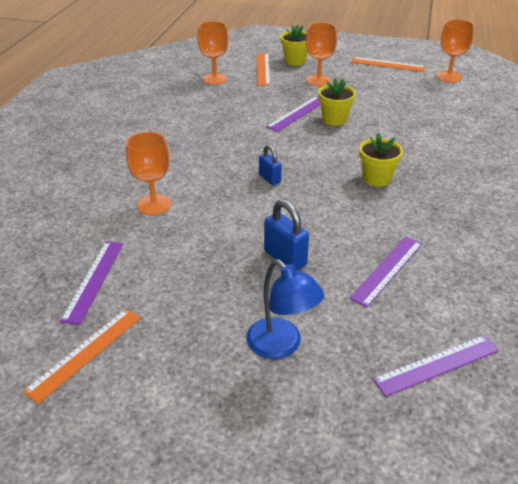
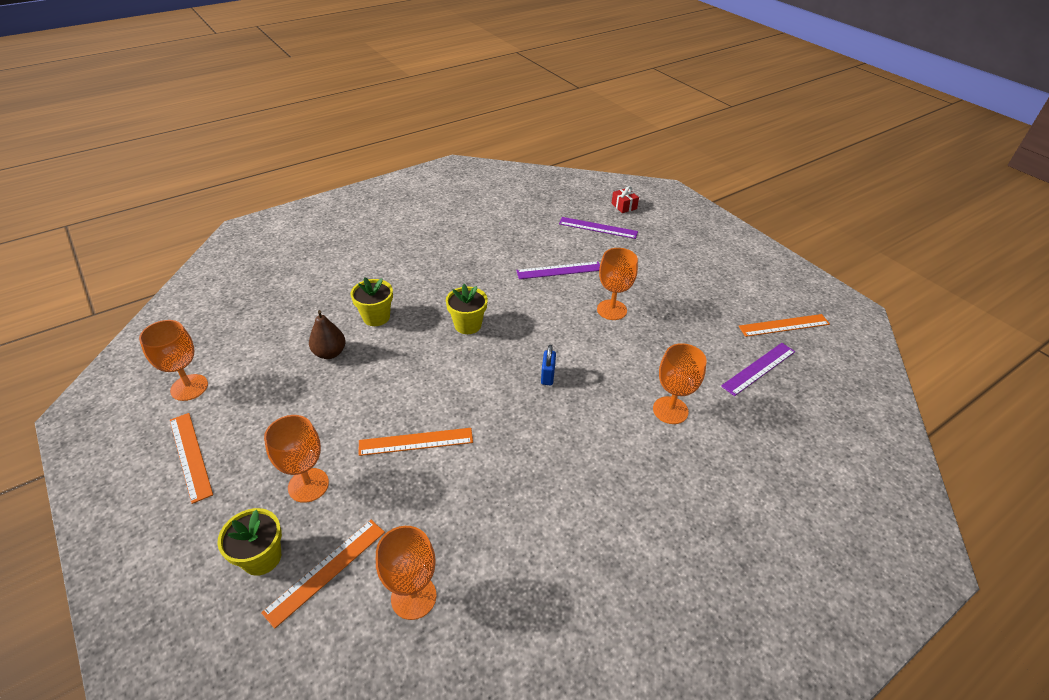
camera: 140 degrees left, 5 degrees up
blue lamp [246,259,324,359] -> none
blue padlock [264,199,309,271] -> orange goblet [597,248,638,320]
purple ruler [266,96,321,132] -> orange ruler [358,428,473,456]
yellow flower pot [318,78,356,126] -> yellow flower pot moved to [351,277,393,326]
none -> brown pear [309,310,346,359]
none -> red gift [611,186,639,213]

